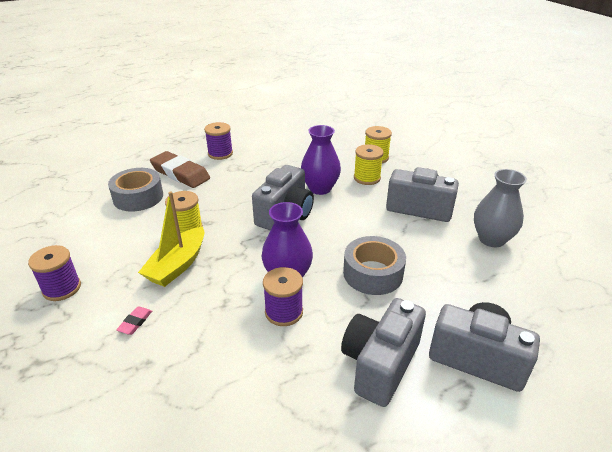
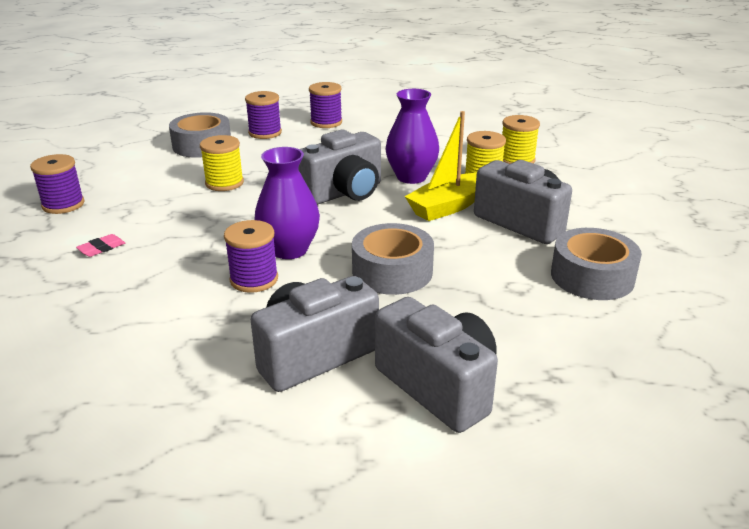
camera: 25 degrees right, 5 degrees down
yellow boat [138,191,204,287] -> yellow boat moved to [405,111,477,221]
brown eraser [150,151,210,188] -> purple spool [245,91,282,139]
grey vase [474,169,527,247] -> grey tape [551,228,642,300]

